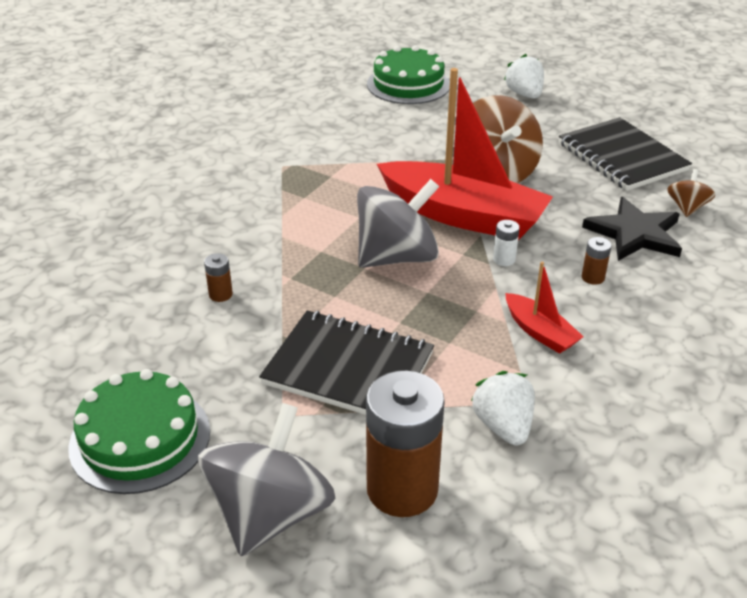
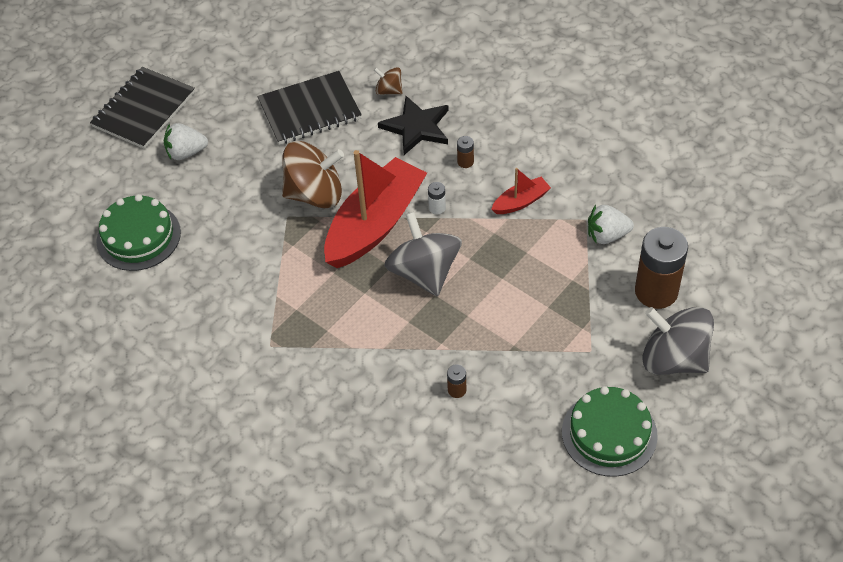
camera: 80 degrees left, 15 degrees up
black notebook [259,310,434,415] -> black notebook moved to [90,67,195,149]

